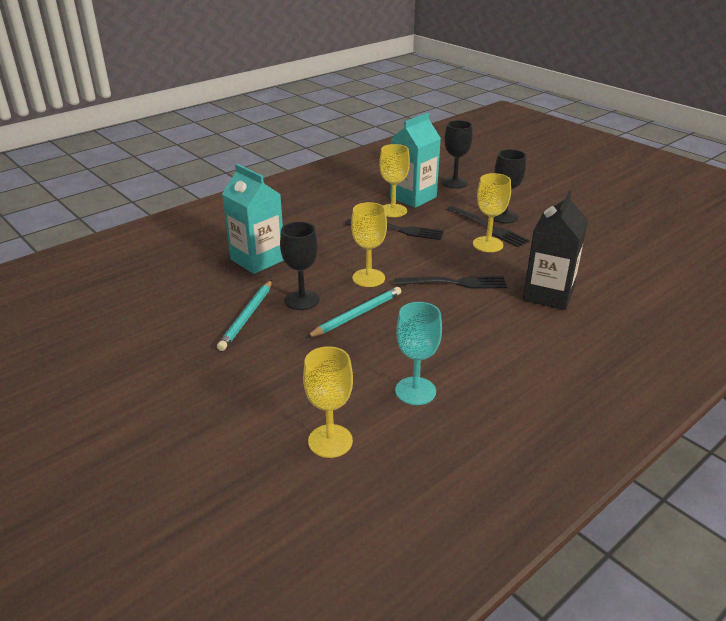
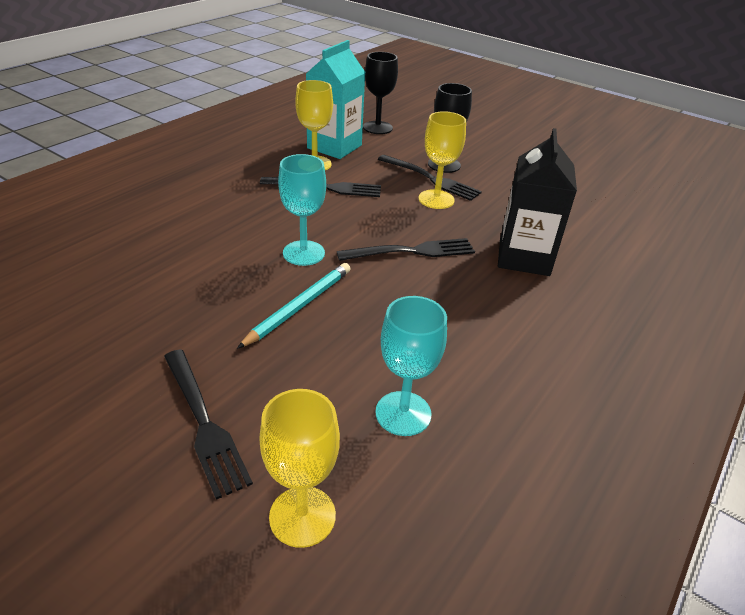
camera: 15 degrees left, 5 degrees up
turquoise pencil [217,280,272,351] -> none
turquoise carton [222,164,284,274] -> none
black goblet [280,222,319,310] -> none
yellow goblet [351,202,387,287] -> turquoise goblet [278,154,326,266]
none -> black fork [164,349,253,500]

